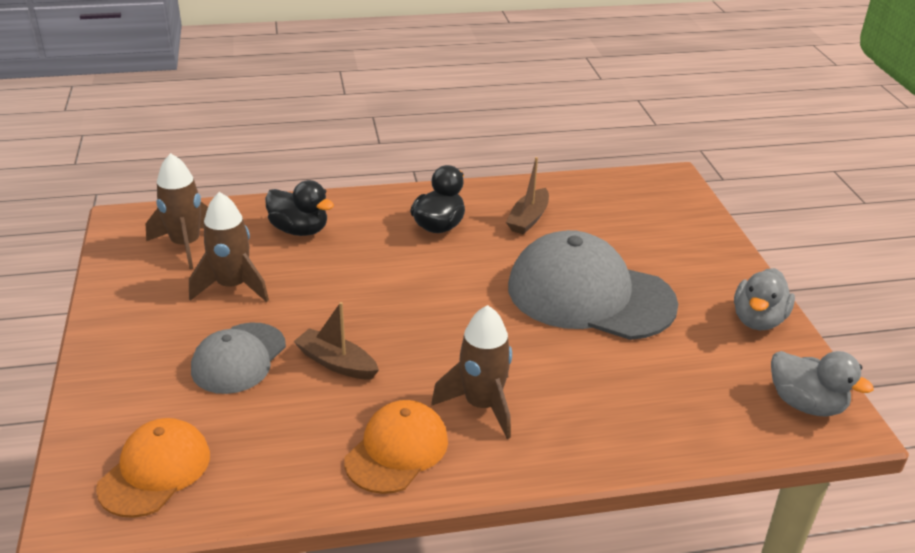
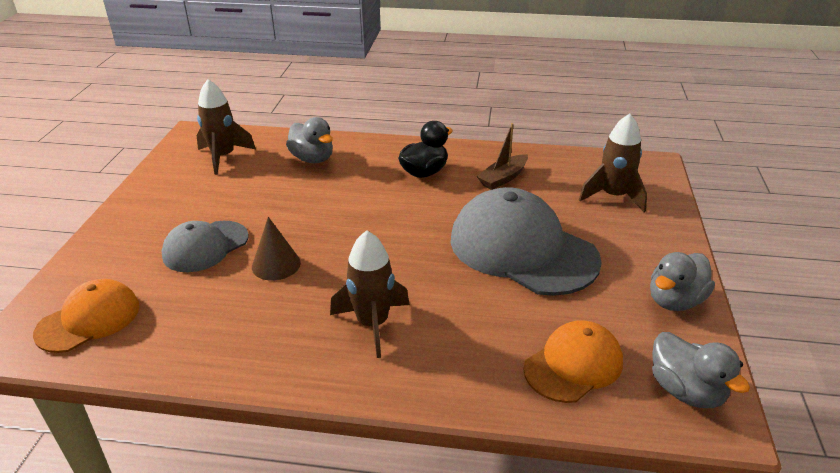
camera: 20 degrees right, 0 degrees up
brown rocket [189,192,269,302] -> brown rocket moved to [579,114,647,212]
black duck [265,180,334,236] -> grey duck [286,117,333,163]
brown boat [293,302,379,379] -> brown cone [252,217,301,281]
orange cap [344,400,448,494] -> orange cap moved to [523,320,623,403]

